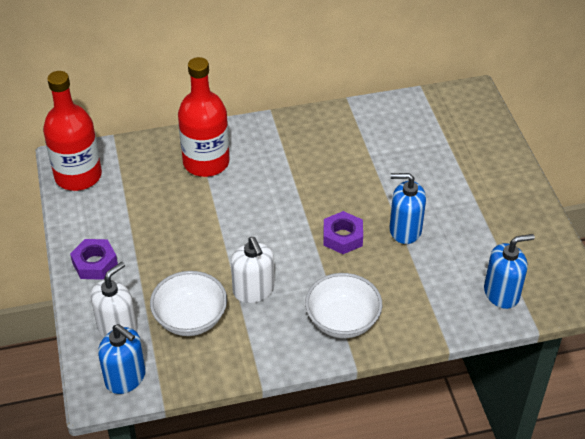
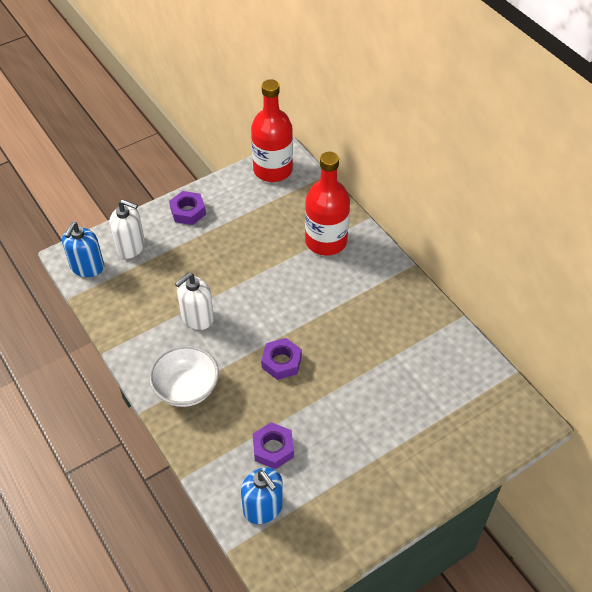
camera: 70 degrees right, 5 degrees up
white bowl [150,271,227,336] -> none
blue soap dispenser [390,173,426,244] -> none
none -> purple nut [253,422,294,469]

